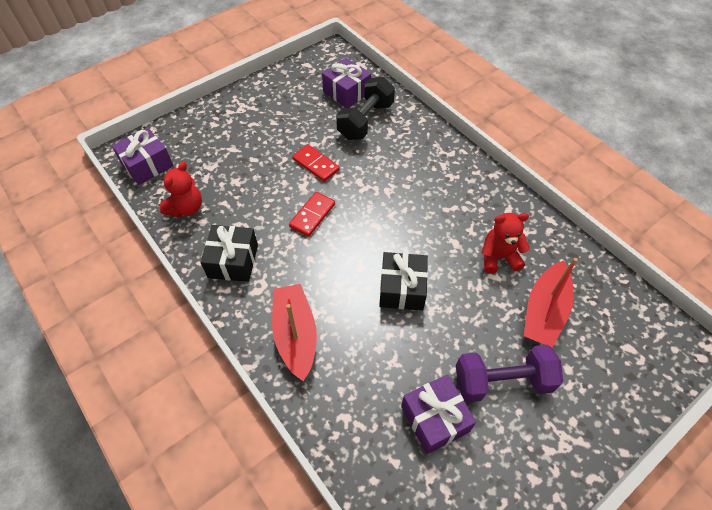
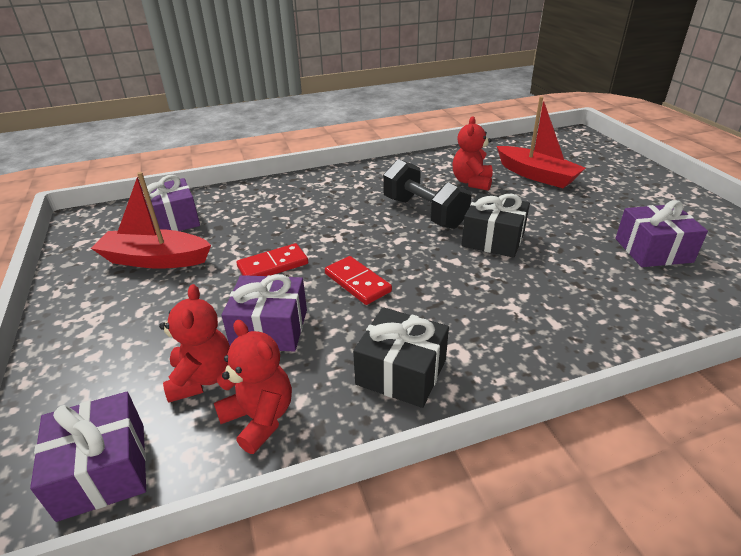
camera: 70 degrees left, 20 degrees down
red boat [272,284,317,381] -> red boat moved to [91,172,211,269]
black dumbbell [336,76,395,140] -> black dumbbell moved to [383,159,472,229]
purple dumbbell [456,345,563,402] -> none
none -> red teddy bear [159,284,230,403]
none -> purple gift [222,274,307,351]

